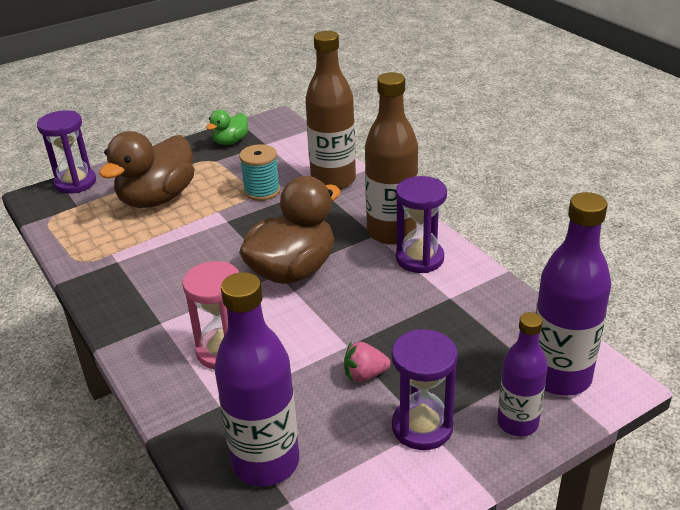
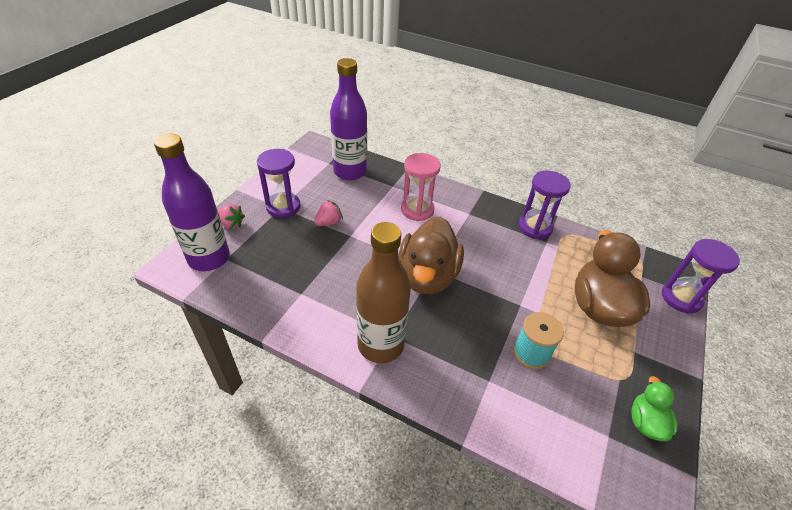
camera: 145 degrees right, 10 degrees up
brown bottle [305,31,356,189] -> none
purple hourglass [396,176,447,273] -> purple hourglass moved to [519,170,571,239]
purple bottle [497,312,548,437] -> pink strawberry [218,204,245,229]

